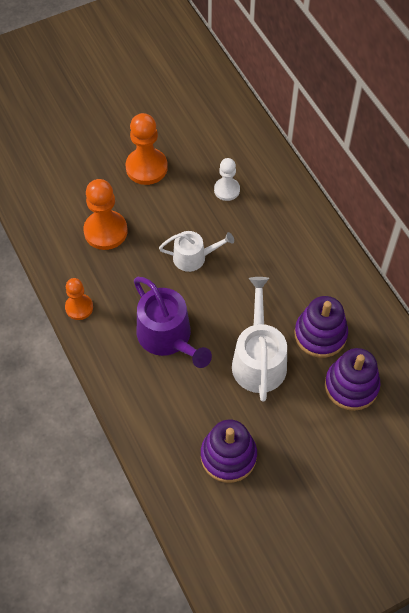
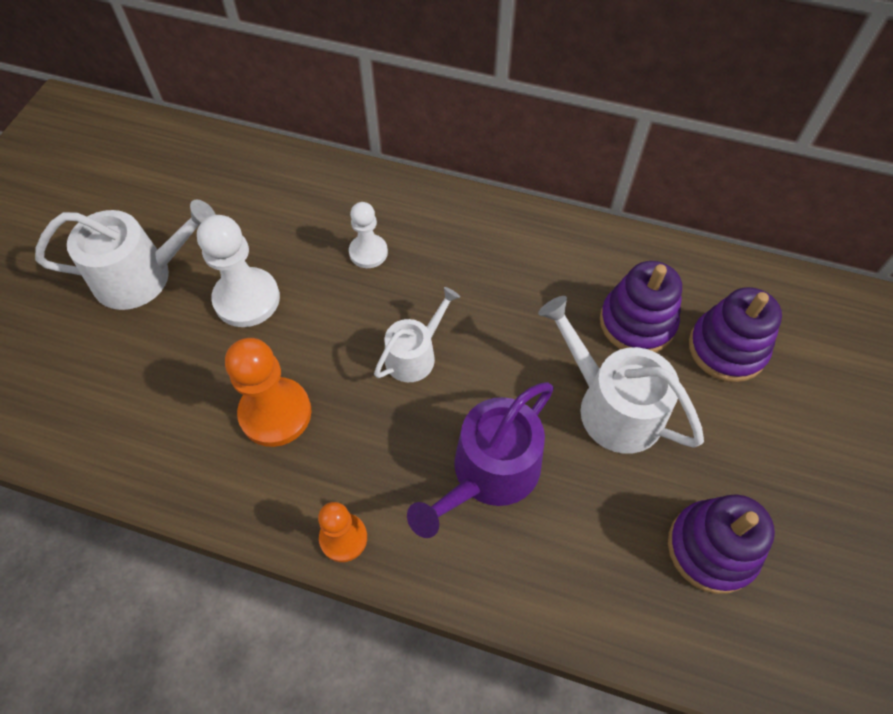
camera: 45 degrees left, 0 degrees up
orange pawn [126,113,168,185] -> white pawn [197,215,280,327]
purple watering can [134,277,212,368] -> purple watering can turned 120 degrees clockwise [407,382,554,538]
none -> white watering can [35,199,216,310]

